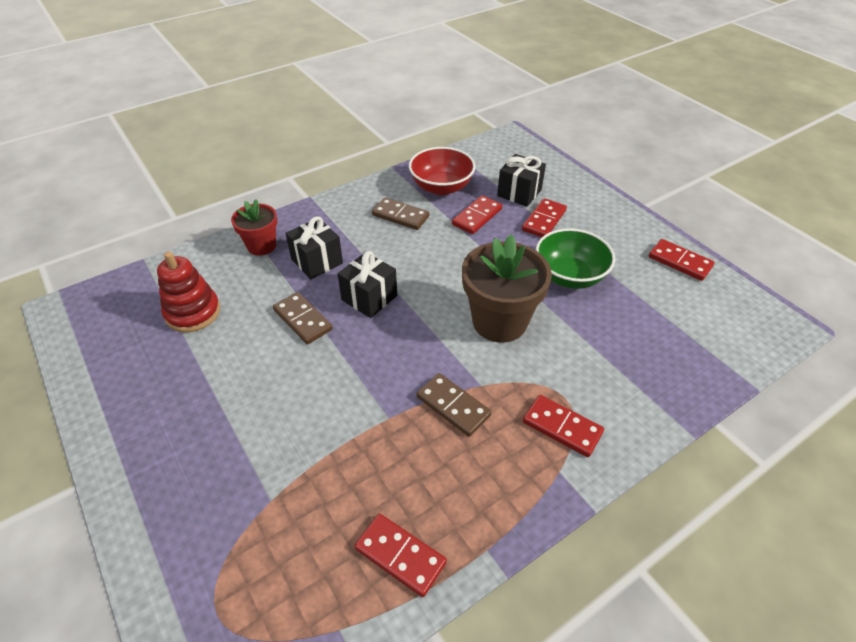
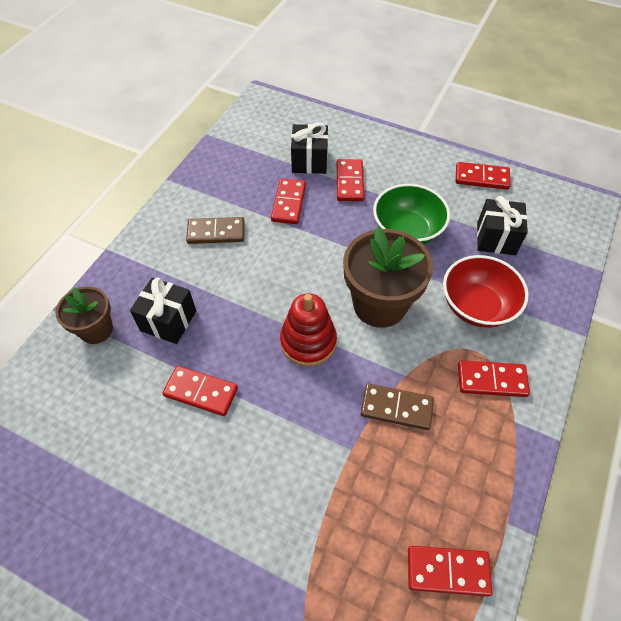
camera: 30 degrees left, 10 degrees up
red stacking toy [157,251,220,332] -> red stacking toy moved to [280,293,337,366]
red flower pot [231,199,278,256] -> brown flower pot [55,286,113,344]
brown domino [273,292,333,344] -> red domino [162,366,238,416]
black gift [337,251,397,318] -> black gift moved to [477,196,528,255]
red bowl [409,147,476,195] -> red bowl moved to [443,255,529,328]

